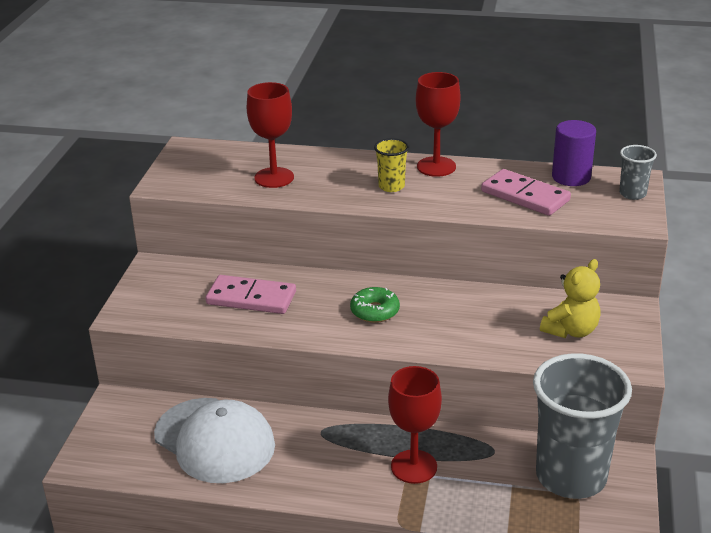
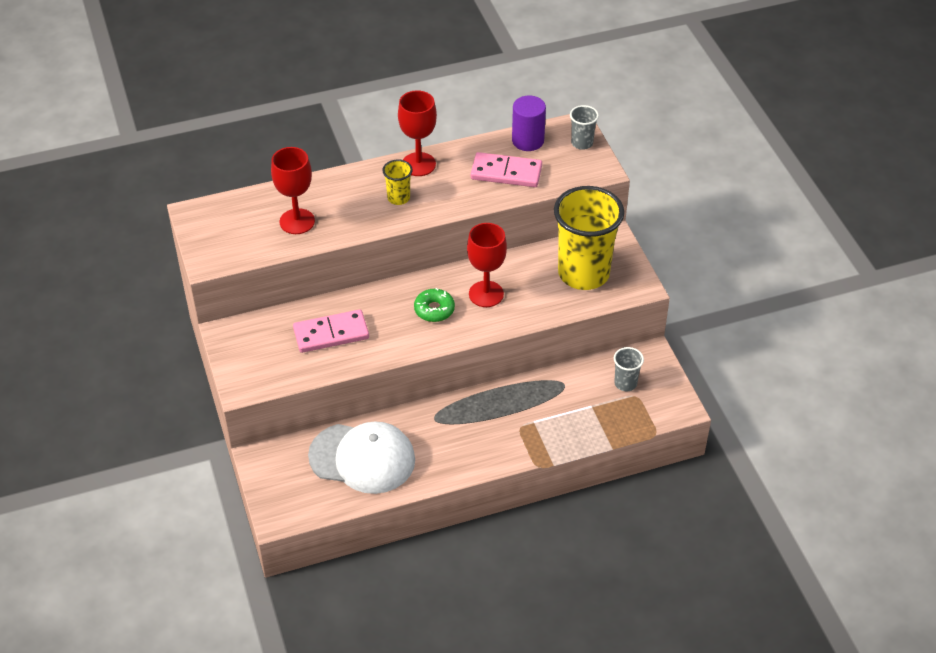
camera: 30 degrees left, 15 degrees up
red goblet [388,366,442,484] -> red goblet moved to [467,223,507,307]
grey cup [533,353,632,499] -> grey cup [614,347,644,391], size x0.44
yellow teddy bear [540,259,601,338] -> yellow cup [554,186,624,290]

